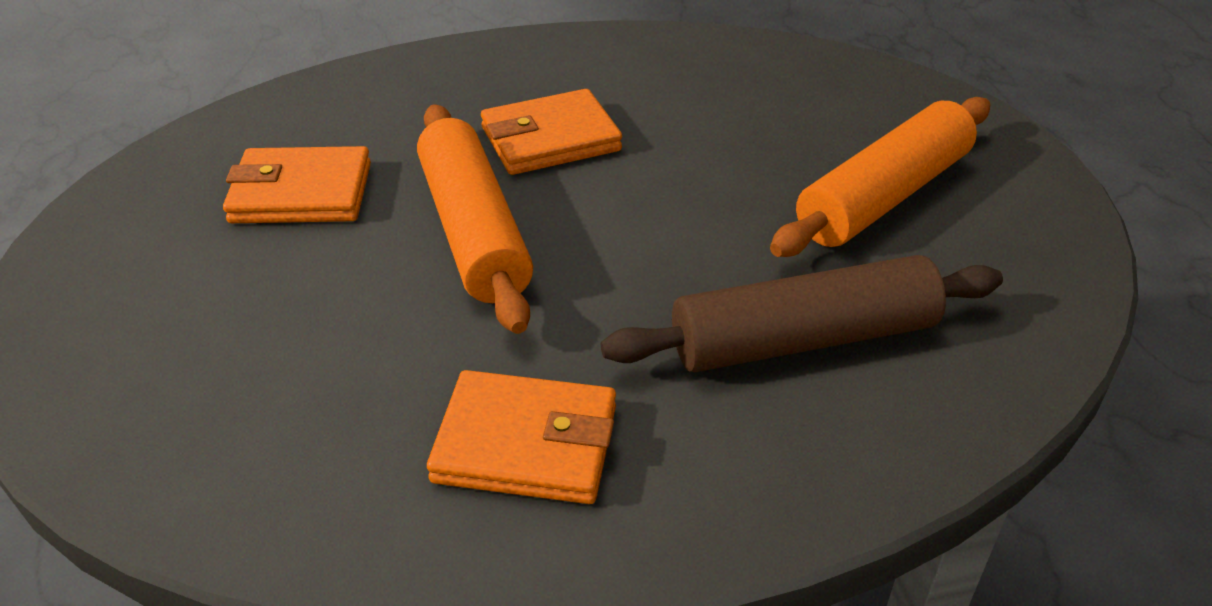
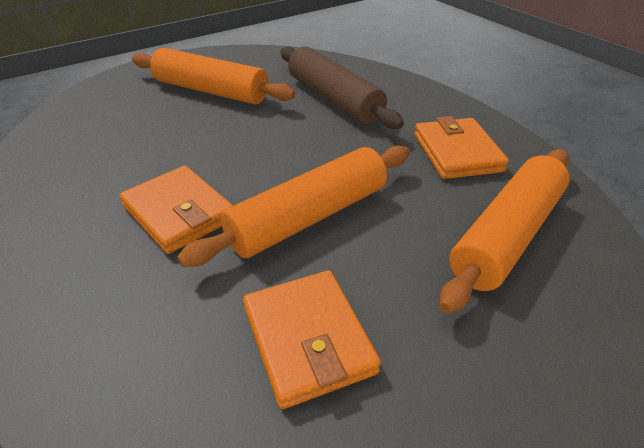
camera: 110 degrees left, 0 degrees up
none -> orange rolling pin [439,149,570,313]

